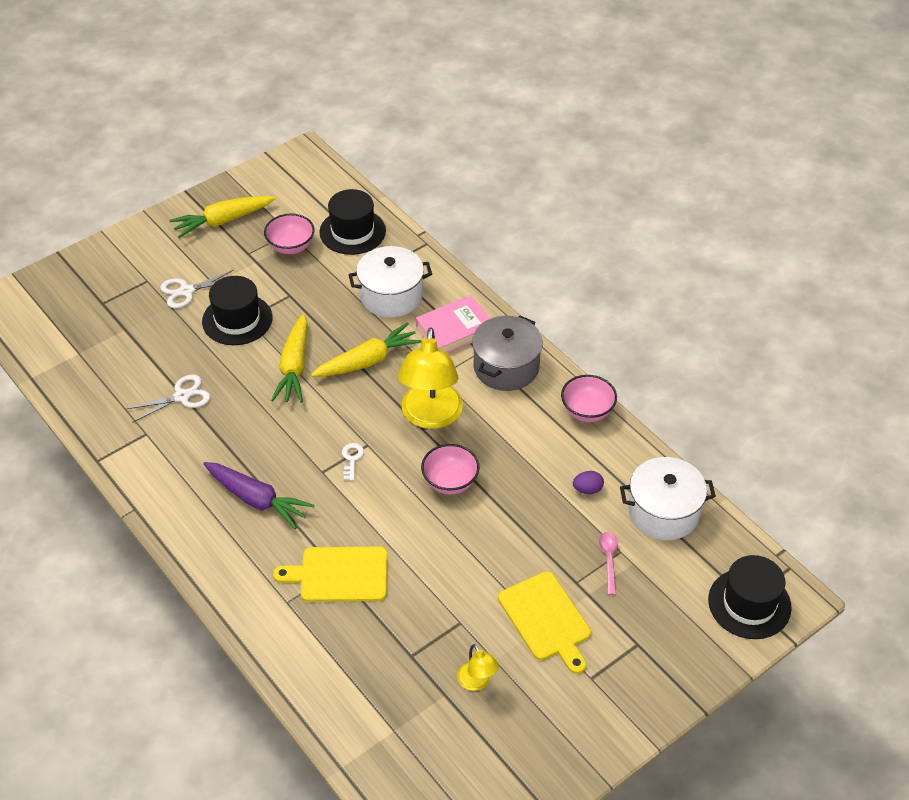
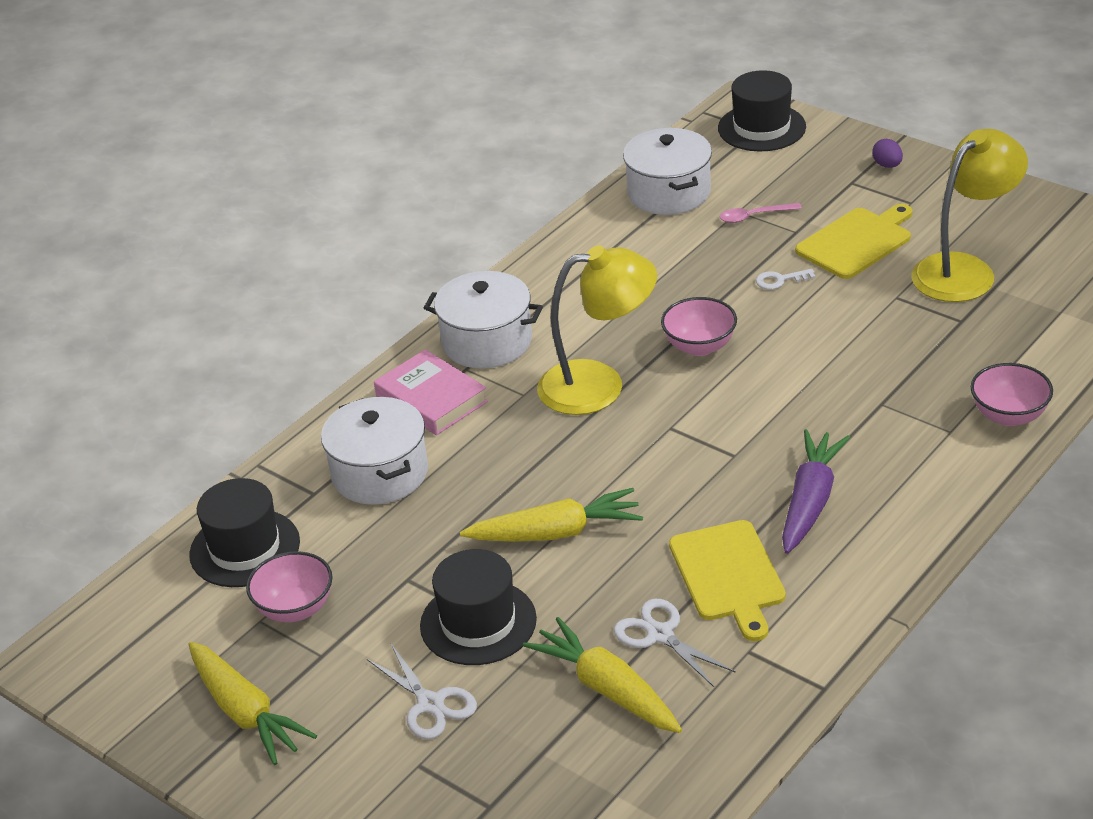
camera: 100 degrees left, 10 degrees down
yellow cutting board [273,547,388,602] -> yellow cutting board moved to [669,520,786,641]
yellow carrot [311,322,422,377] -> yellow carrot moved to [523,617,682,733]
white key [342,443,364,481] -> white key moved to [756,269,815,290]
yellow lamp [457,644,499,691] -> yellow lamp [911,129,1028,302], size x2.14
grey pot [472,316,543,391] -> white pot [424,271,543,369]
pink bowl [561,375,617,422] -> pink bowl moved to [971,363,1053,426]
purple egg [573,471,604,494] -> purple egg moved to [872,139,903,168]

